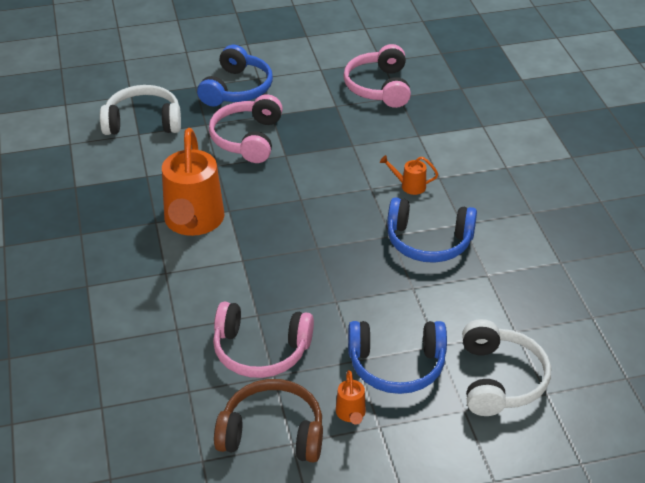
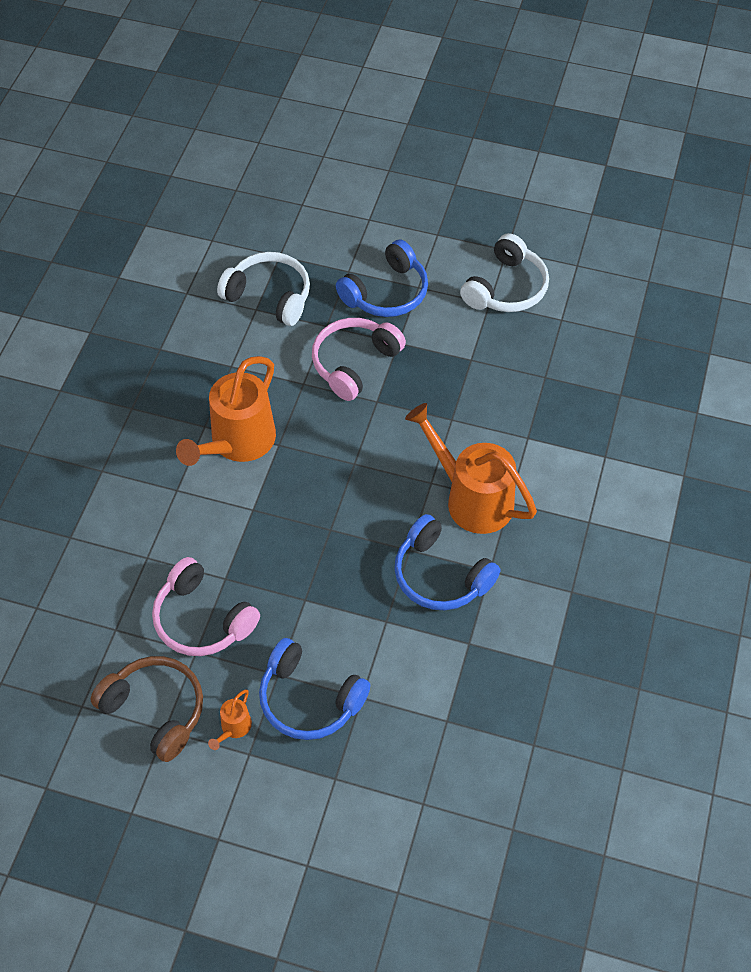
camera: 30 degrees right, 15 degrees up
pink headphones [343,44,411,108] -> none
orange watering can [380,155,438,195] -> orange watering can [405,403,537,534], size x2.38
white headphones [462,319,551,416] -> white headphones moved to [460,233,549,312]

